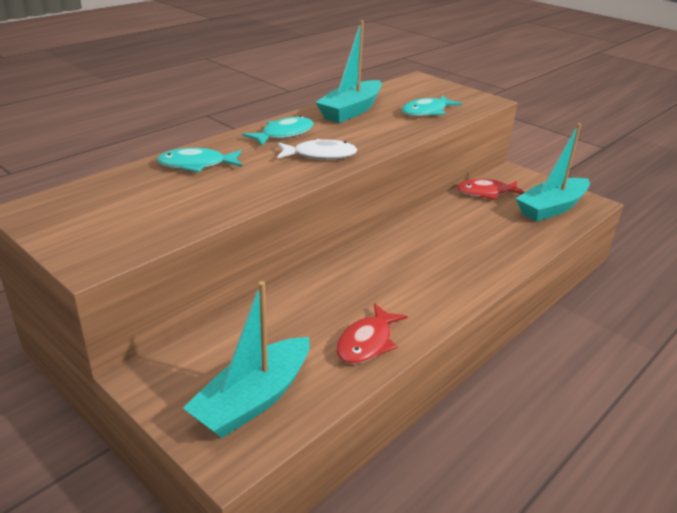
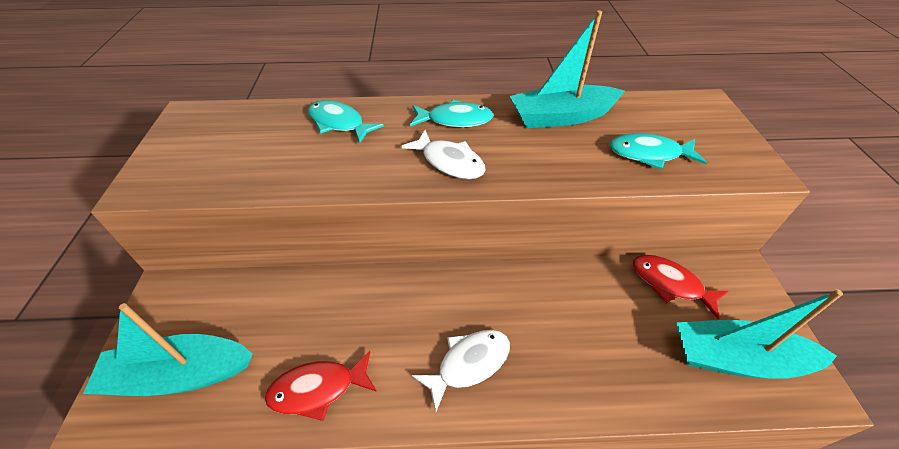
camera: 45 degrees right, 15 degrees up
none -> white fish [412,330,510,412]

